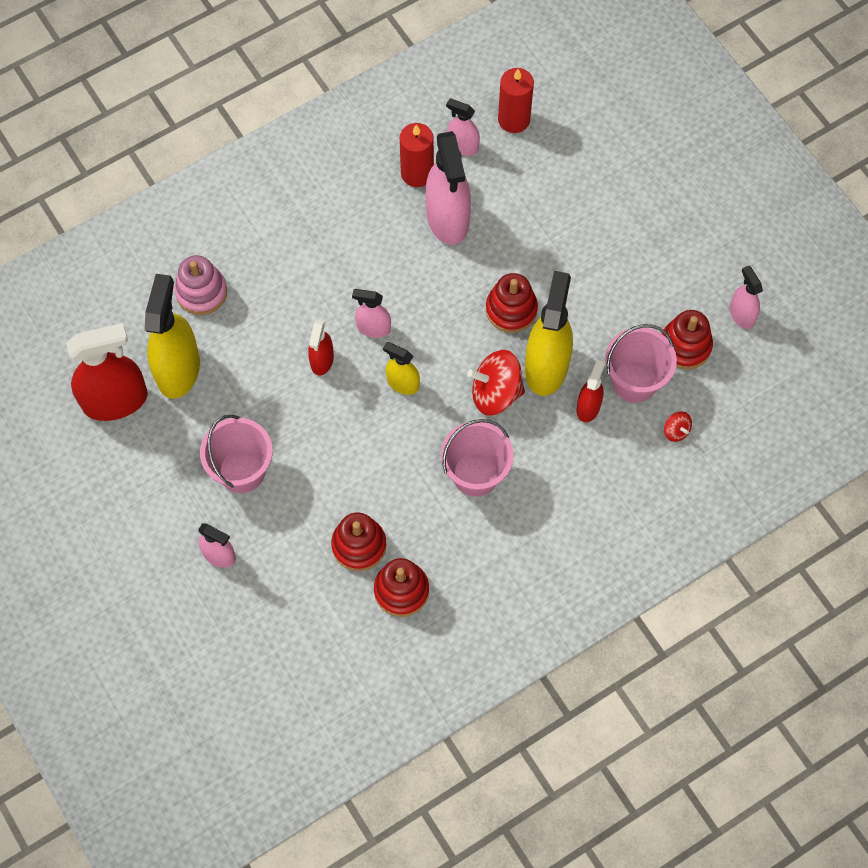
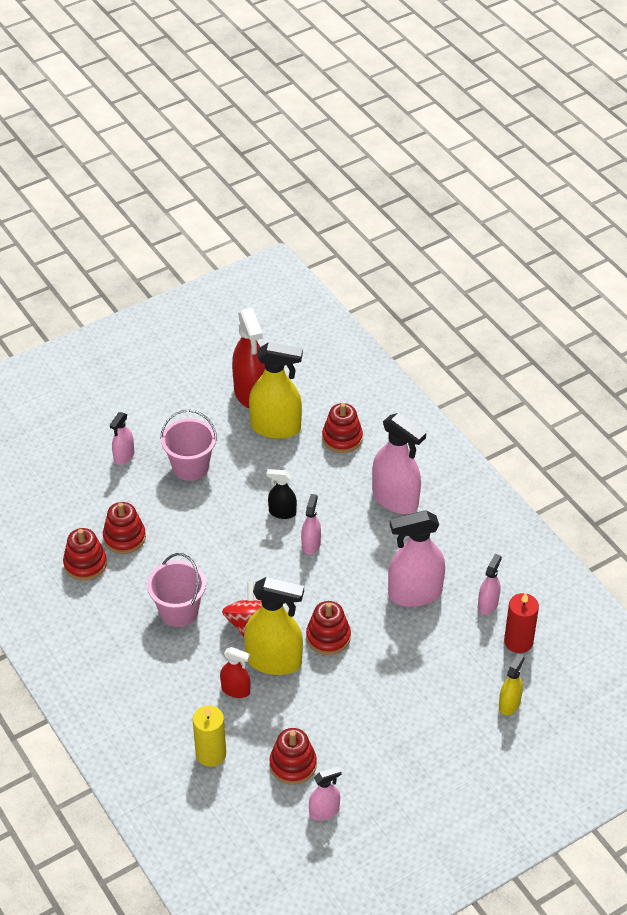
camera: 90 degrees right, 20 degrees down
pink stacking toy [174,255,227,315] -> red stacking toy [322,403,363,453]
red spray bottle [308,320,334,375] -> black spray bottle [266,469,297,519]
yellow spray bottle [383,342,420,395] -> yellow spray bottle moved to [499,653,525,715]
red candle [400,123,434,187] -> none
pink bucket [605,324,677,403] -> none
red spinning top [664,411,692,442] -> yellow candle [193,705,226,767]
none -> pink spray bottle [372,413,426,514]

